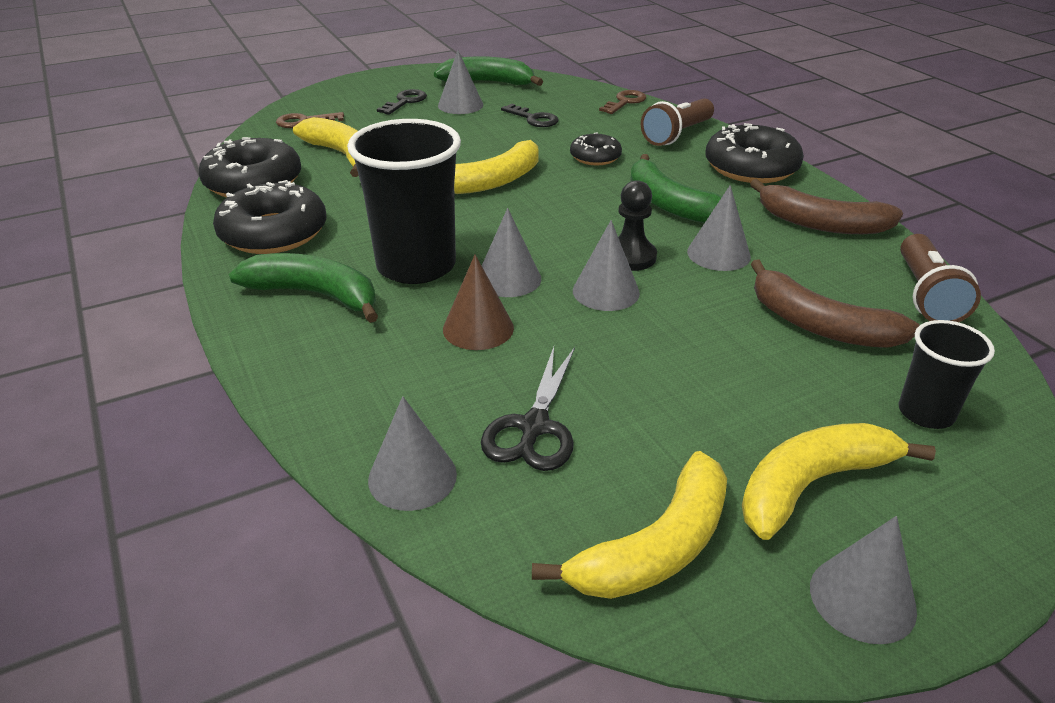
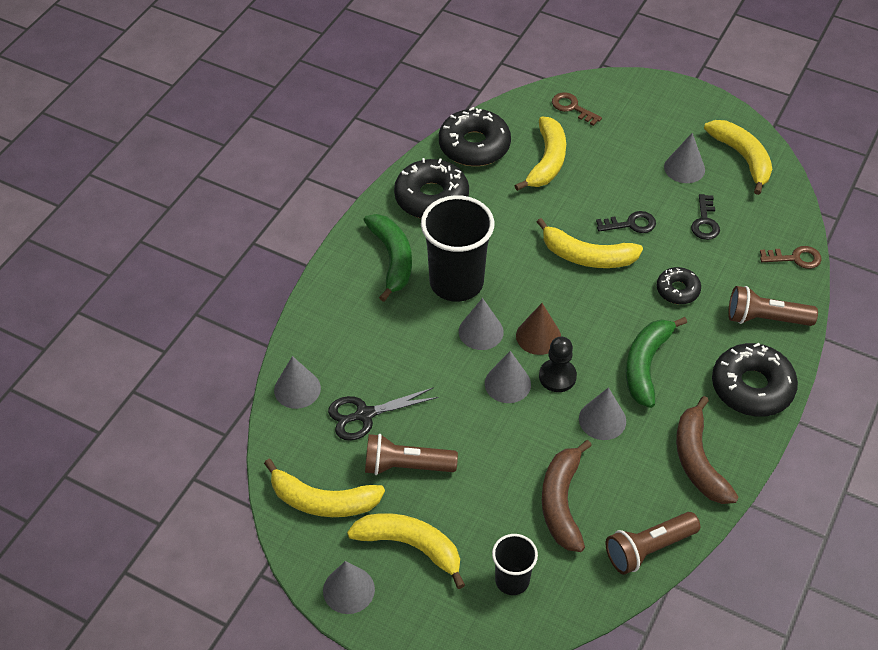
camera: 55 degrees right, 15 degrees up
black key [377,89,427,115] -> black key moved to [596,211,656,233]
green banana [434,56,543,86] -> yellow banana [704,120,772,195]
brown cone [443,255,514,350] -> brown cone moved to [516,303,561,355]
none -> brown flashlight [365,434,458,475]

